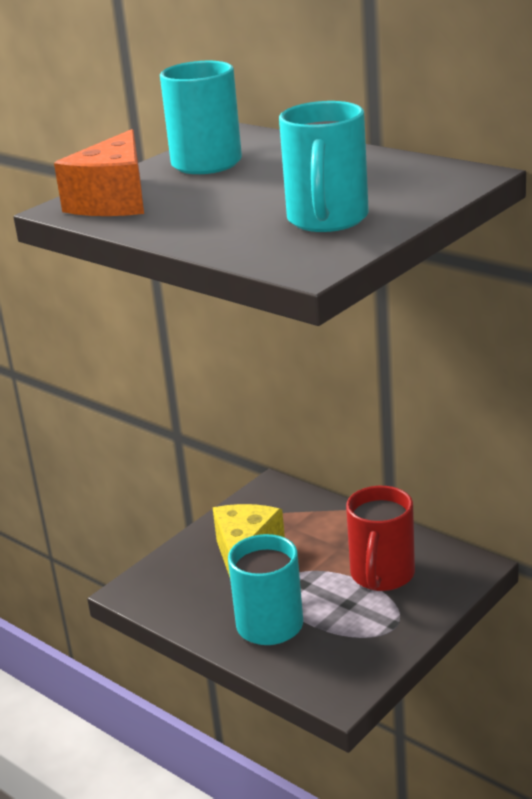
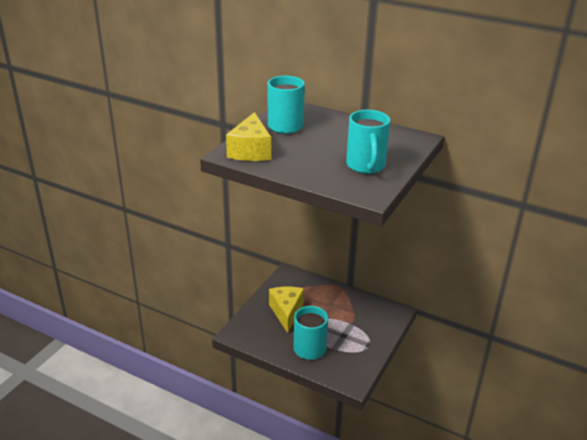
camera: 15 degrees left, 5 degrees up
orange cheese [54,129,144,216] -> yellow cheese [226,112,271,161]
red mug [346,486,415,591] -> none

